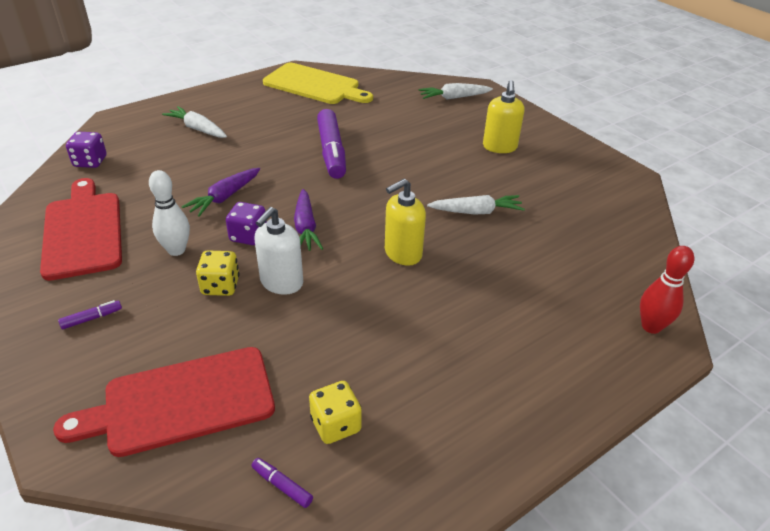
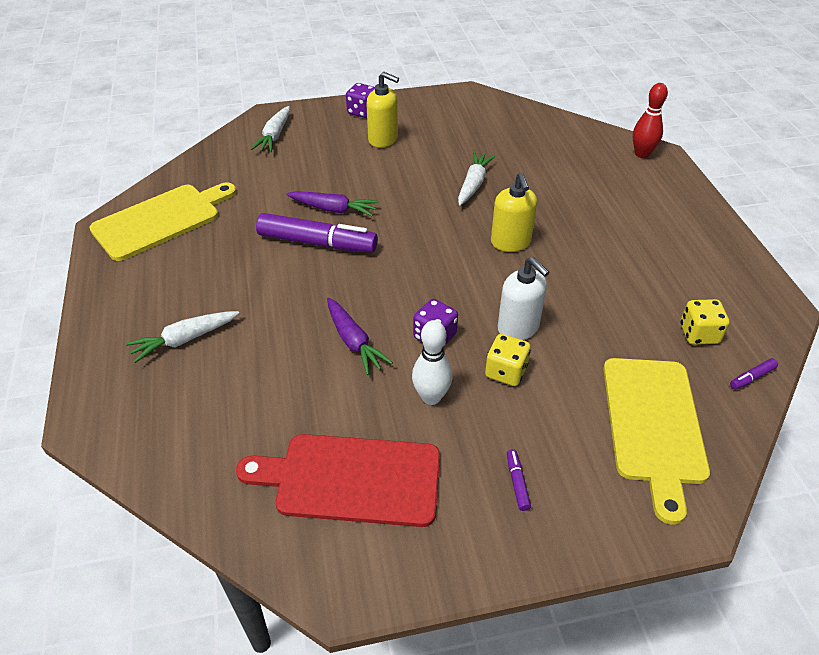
camera: 65 degrees left, 5 degrees up
red cutting board [53,347,275,457] -> yellow cutting board [603,358,710,525]
purple dice [66,132,107,168] -> purple dice moved to [346,83,375,118]
purple carrot [294,189,323,251] -> purple carrot moved to [287,191,379,216]

